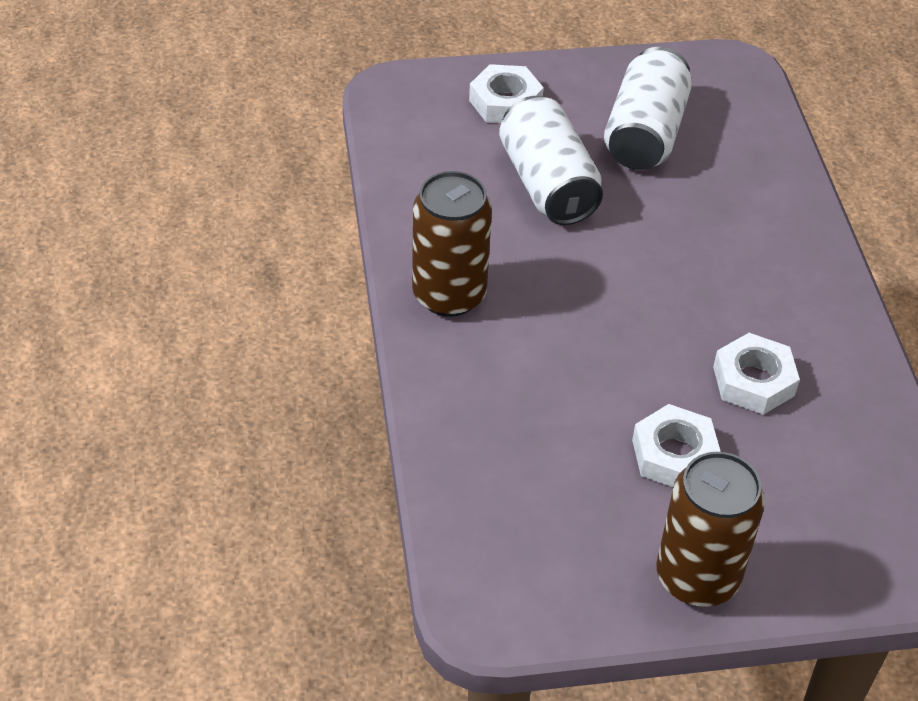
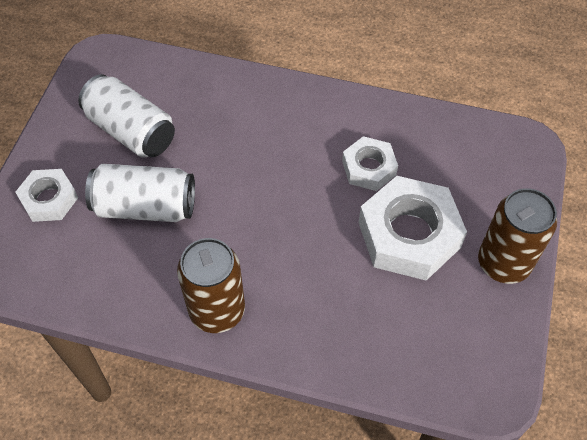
camera: 65 degrees left, 10 degrees up
white nut [632,404,721,487] -> white nut [359,176,467,281], size x1.77

